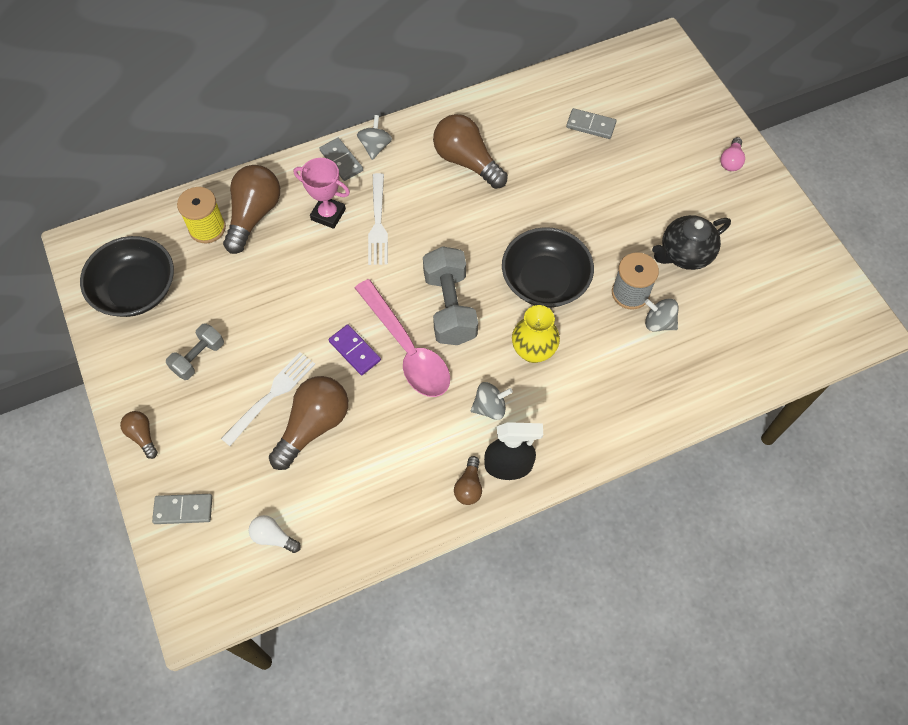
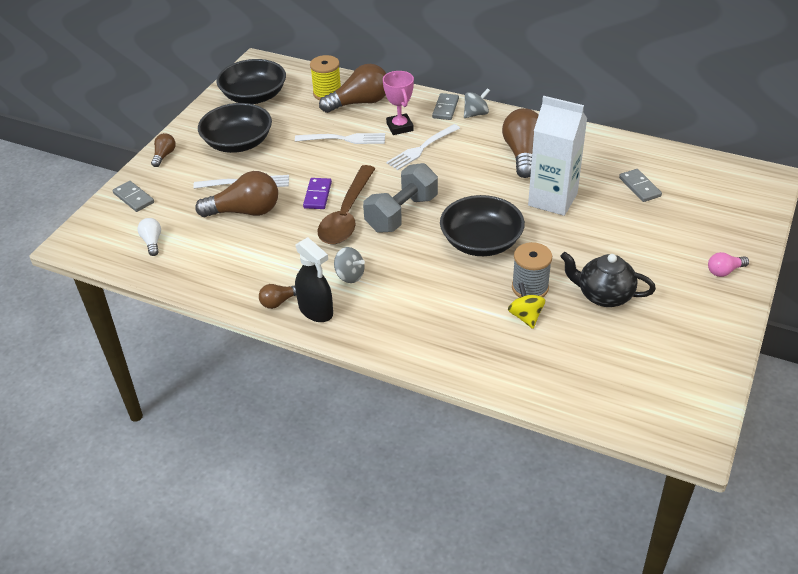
camera: 50 degrees right, 20 degrees down
grey dumbbell [166,323,224,380] -> black bowl [198,103,272,153]
pink spoon [355,279,450,397] -> brown spoon [318,165,375,244]
yellow vase [512,305,560,363] -> none
grey spinning top [645,298,679,332] -> yellow spinning top [508,282,545,329]
none -> white fork [295,133,385,144]
none -> white carton [528,96,587,216]

